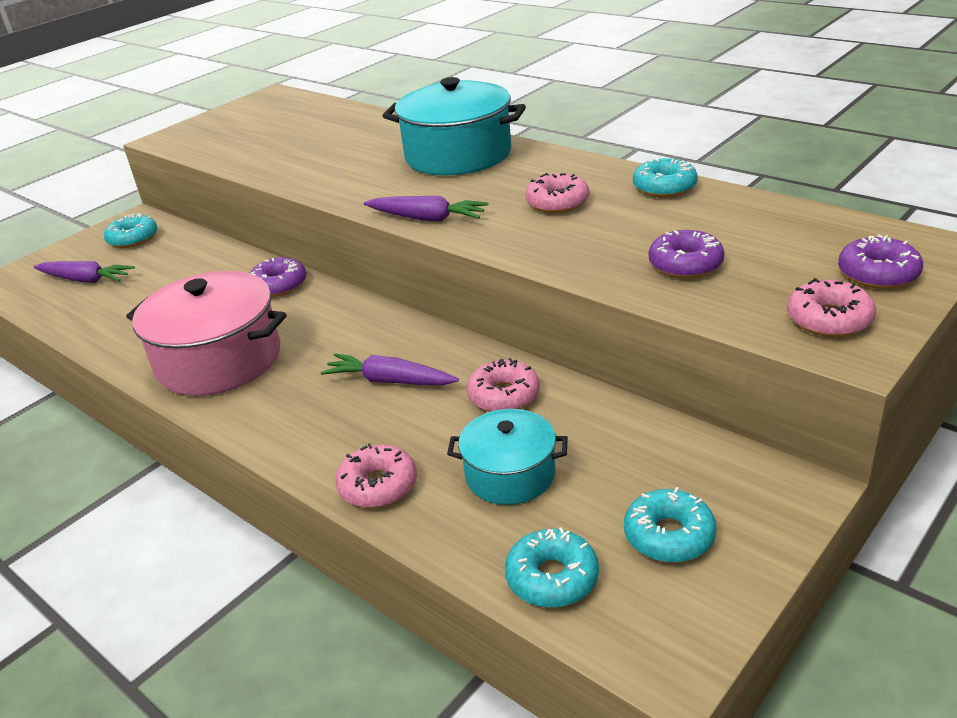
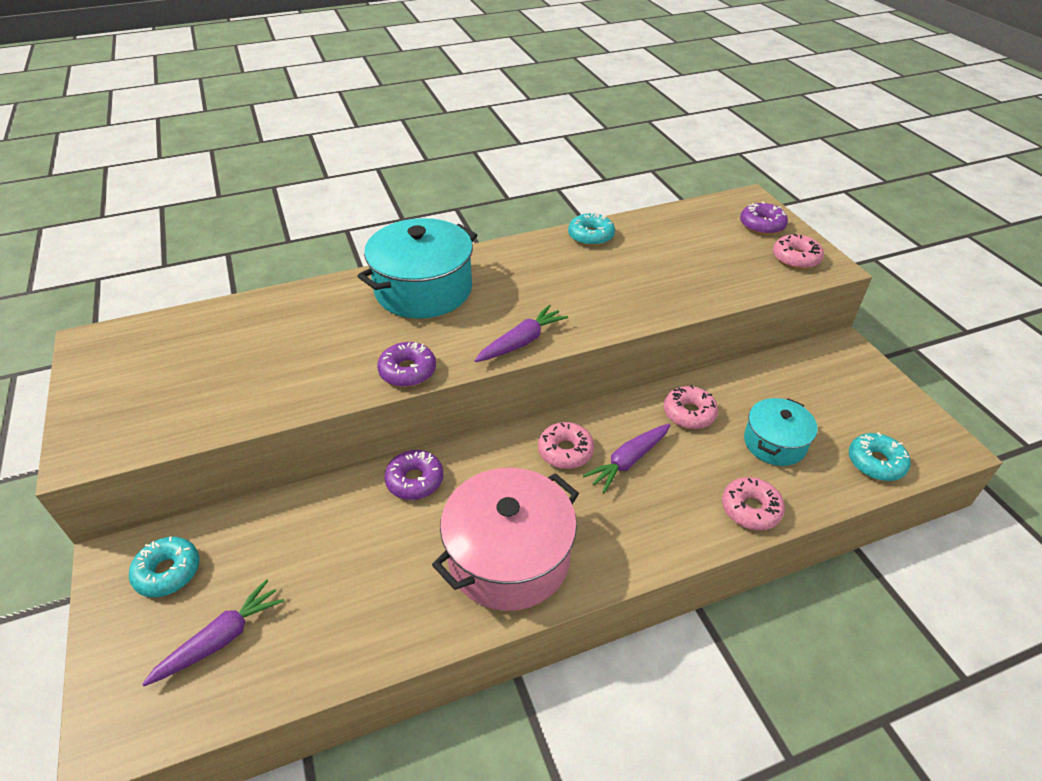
camera: 65 degrees left, 10 degrees up
pink donut [525,173,589,213] -> pink donut moved to [538,422,594,469]
turquoise donut [624,487,717,563] -> none
purple donut [649,230,725,279] -> purple donut moved to [377,342,436,387]

